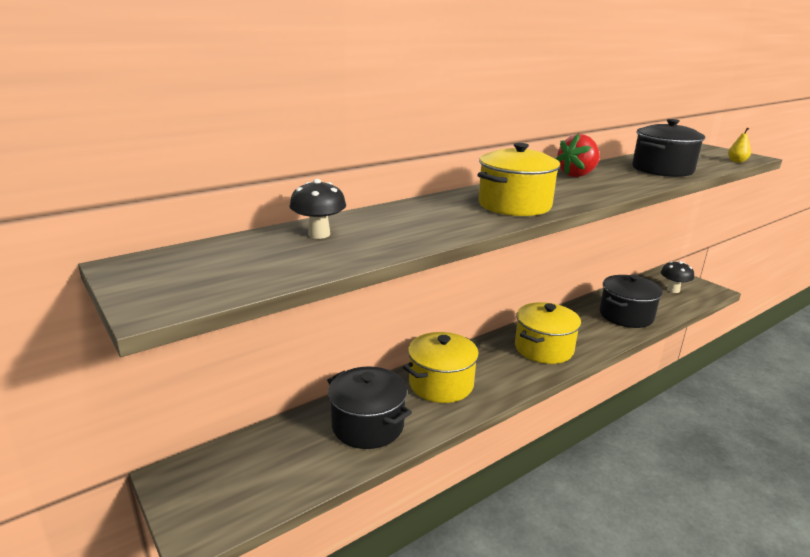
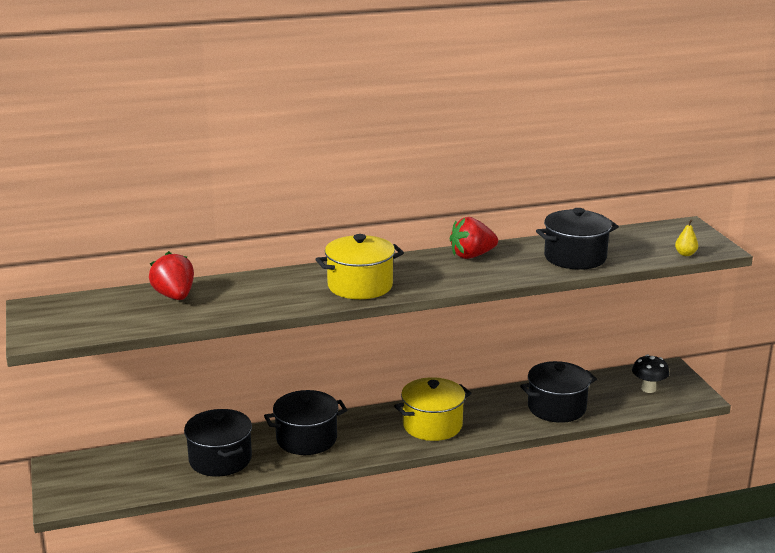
camera: 20 degrees right, 0 degrees up
black mushroom [289,179,346,239] -> red strawberry [149,251,194,300]
yellow pot [403,332,480,403] -> black pot [264,390,347,455]

